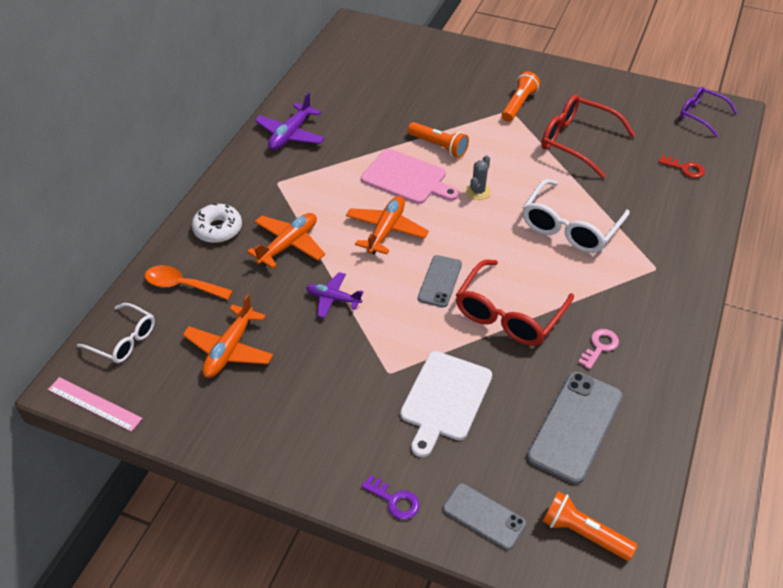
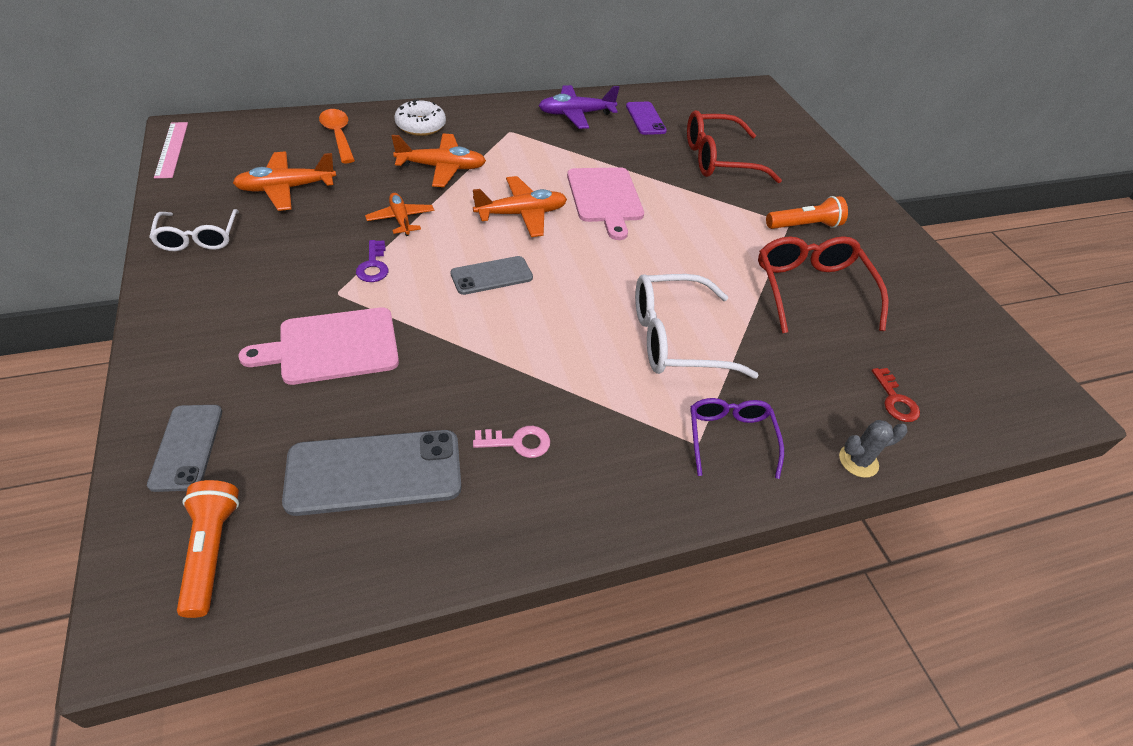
camera: 45 degrees right, 0 degrees up
white glasses [77,303,155,363] -> white glasses moved to [149,209,239,251]
purple plane [306,272,364,318] -> orange plane [365,193,434,236]
purple key [361,475,419,520] -> purple key moved to [356,240,388,282]
white cutting board [400,351,492,457] -> pink cutting board [238,308,399,385]
orange flashlight [408,122,469,158] -> none
red glasses [456,260,574,346] -> red glasses moved to [687,110,782,183]
grey cactus [466,155,491,200] -> grey cactus moved to [839,420,907,478]
purple glasses [680,86,738,137] -> purple glasses moved to [690,398,784,479]
none -> purple phone [626,102,667,135]

